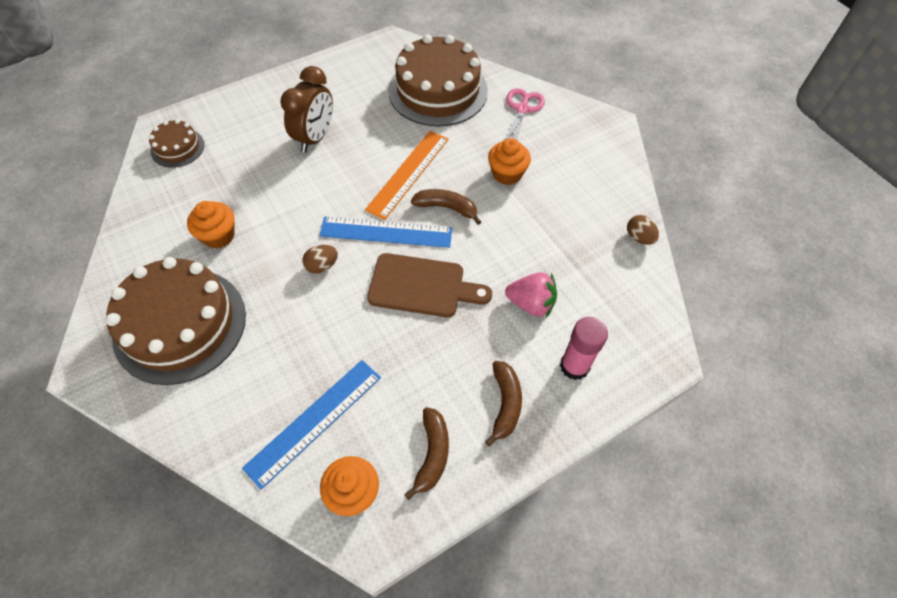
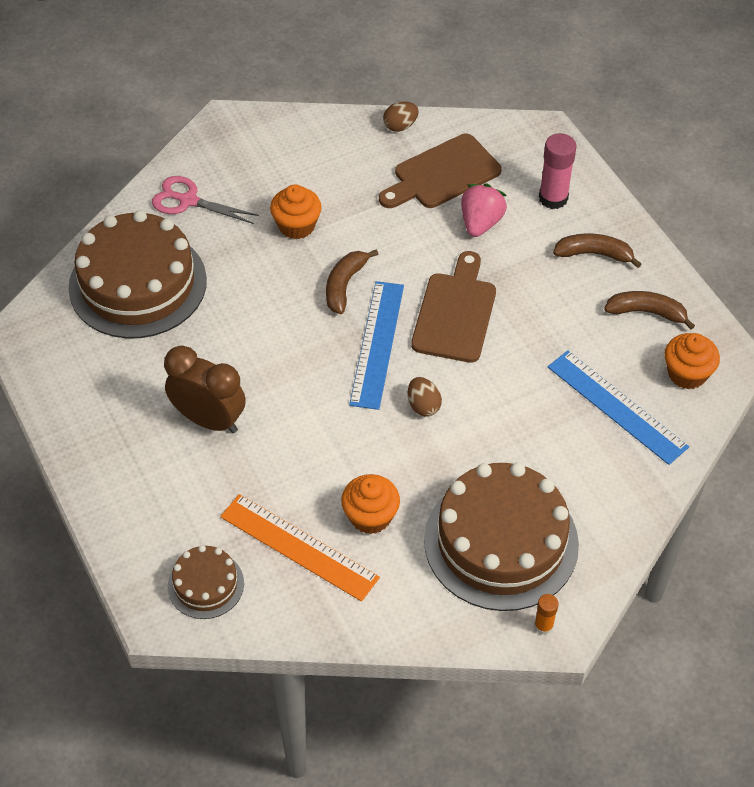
camera: 85 degrees left, 5 degrees down
orange ruler [365,131,449,220] -> orange ruler moved to [220,494,380,602]
none -> brown cutting board [379,134,501,208]
none -> orange glue stick [534,594,558,635]

